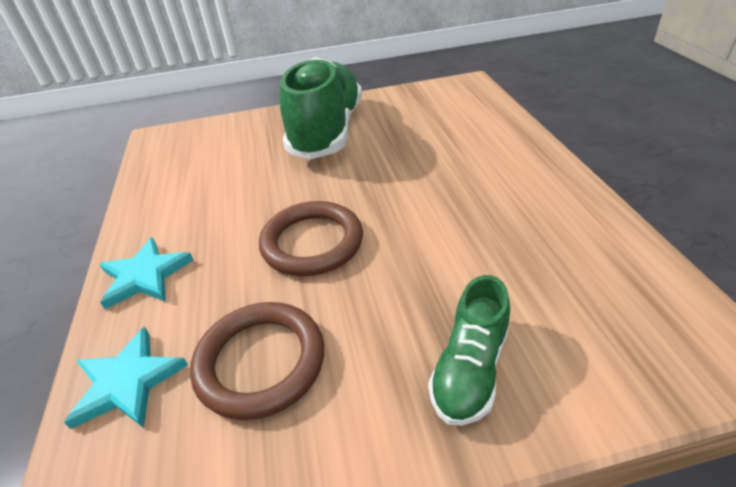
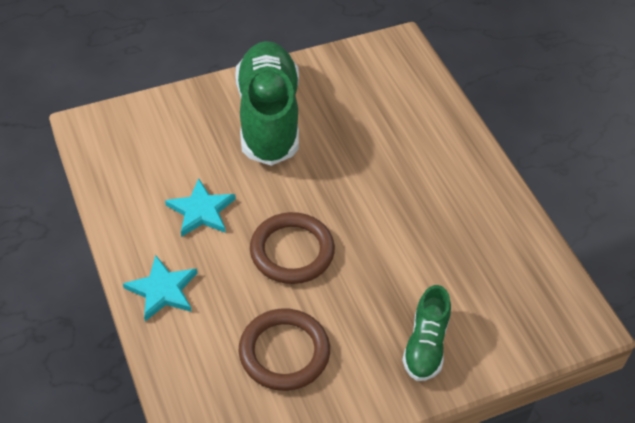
camera: 15 degrees left, 10 degrees up
turquoise star [64,327,188,429] -> turquoise star moved to [165,178,236,237]

